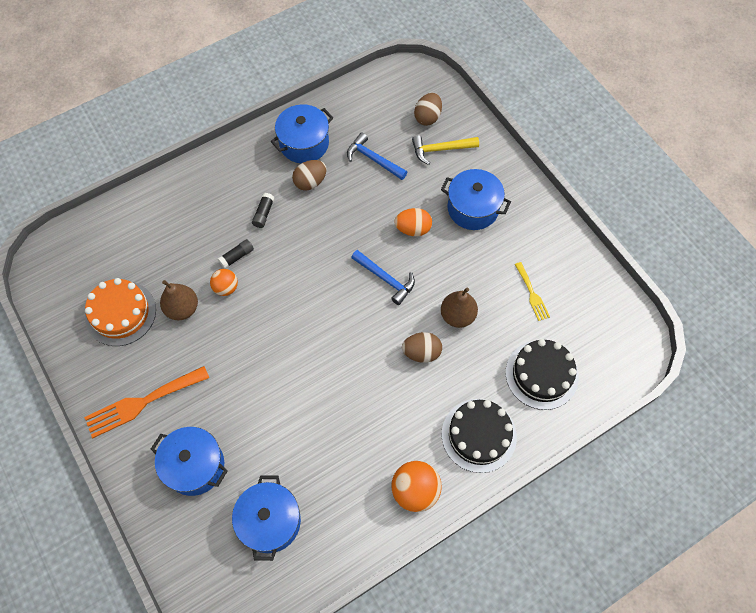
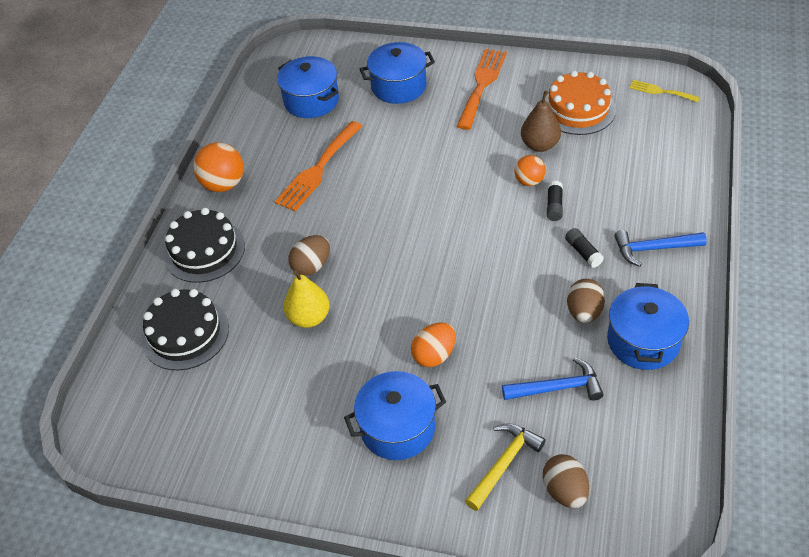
camera: 140 degrees right, 15 degrees down
blue hammer [351,250,415,305] -> blue hammer moved to [614,230,707,267]
brown pear [441,287,478,328] -> yellow pear [283,270,330,328]
yellow fork [515,262,550,321] -> yellow fork moved to [629,80,700,102]
none -> orange fork [275,121,362,211]

